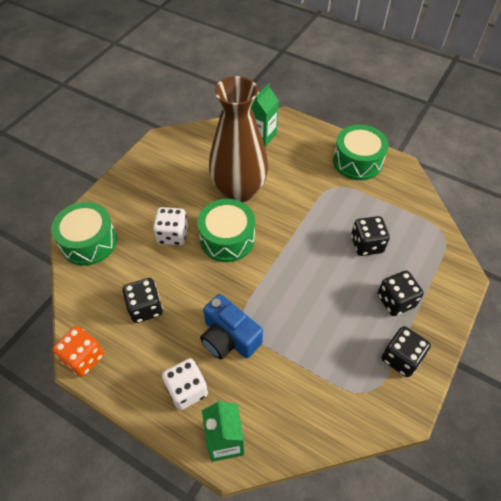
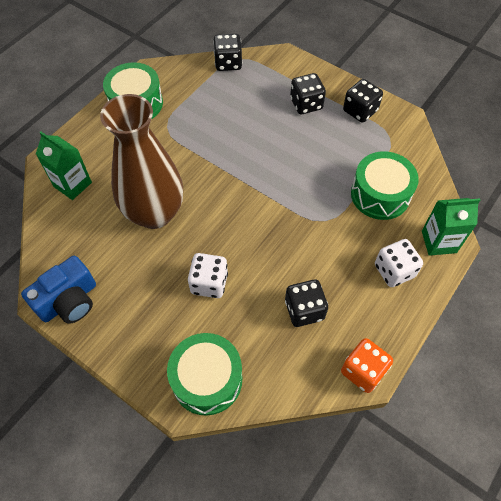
camera: 85 degrees left, 5 degrees up
green drum [197,199,255,262] -> green drum moved to [351,151,419,220]
blue camera [200,294,263,359] -> blue camera moved to [21,256,96,324]
black dice [351,216,390,256] -> black dice moved to [213,34,242,71]

